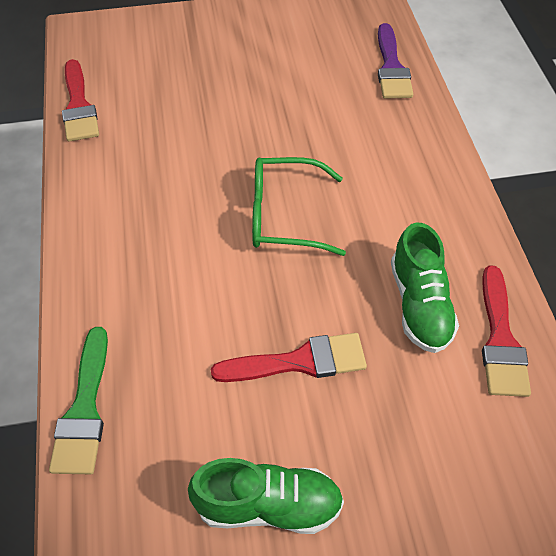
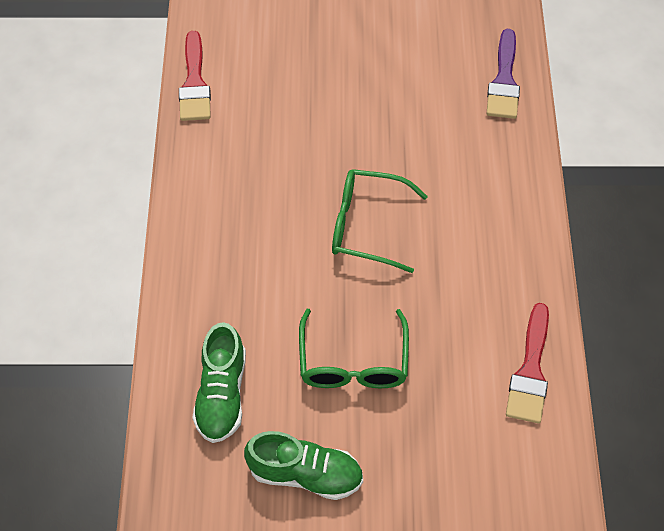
camera: 10 degrees right, 5 degrees up
green brush [49,327,108,474] -> none
red brush [211,333,367,382] -> green glasses [299,309,409,388]
green shoe [391,222,459,353] -> green shoe moved to [192,322,246,443]

